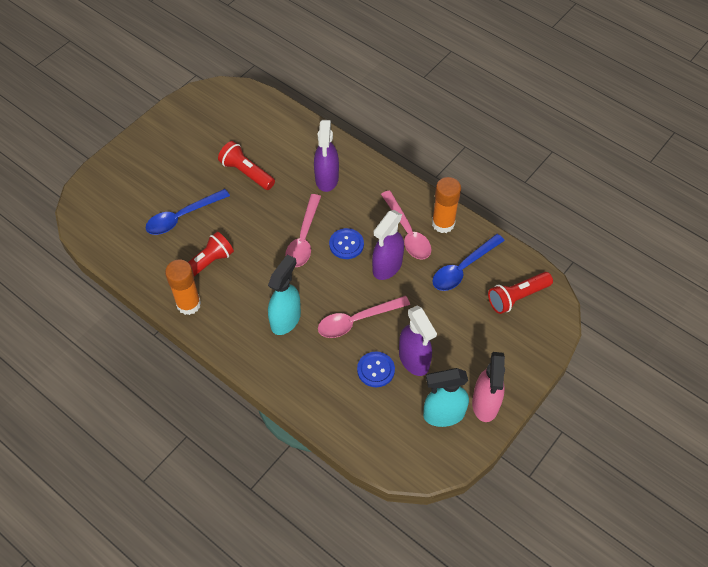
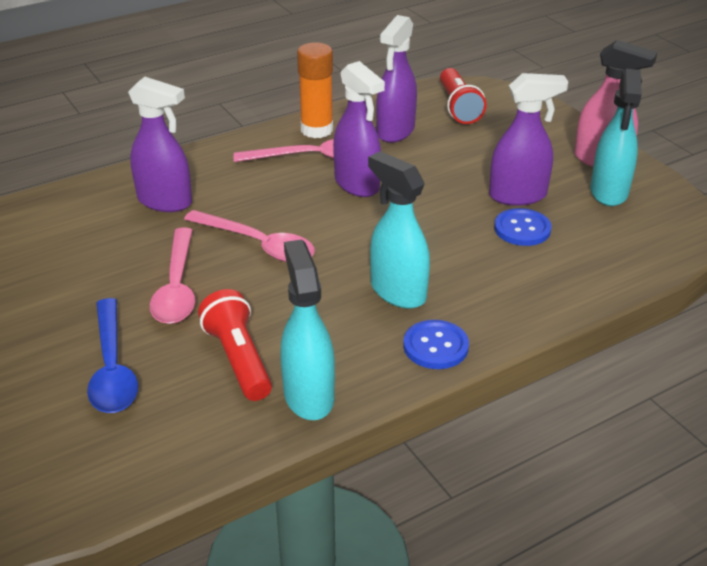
camera: 70 degrees left, 20 degrees down
orange glue stick [165,260,201,315] -> turquoise spray bottle [280,239,335,420]
red flashlight [218,141,275,190] -> none
pink spoon [318,296,410,338] -> pink spoon moved to [150,227,195,324]
blue button [329,228,364,259] -> blue button moved to [403,320,469,369]
blue spoon [432,234,505,291] -> purple spray bottle [376,15,417,143]

